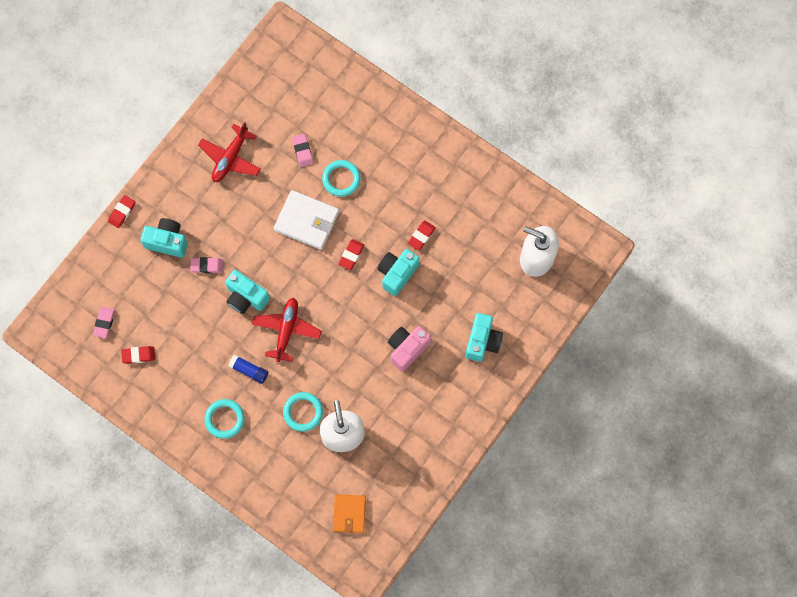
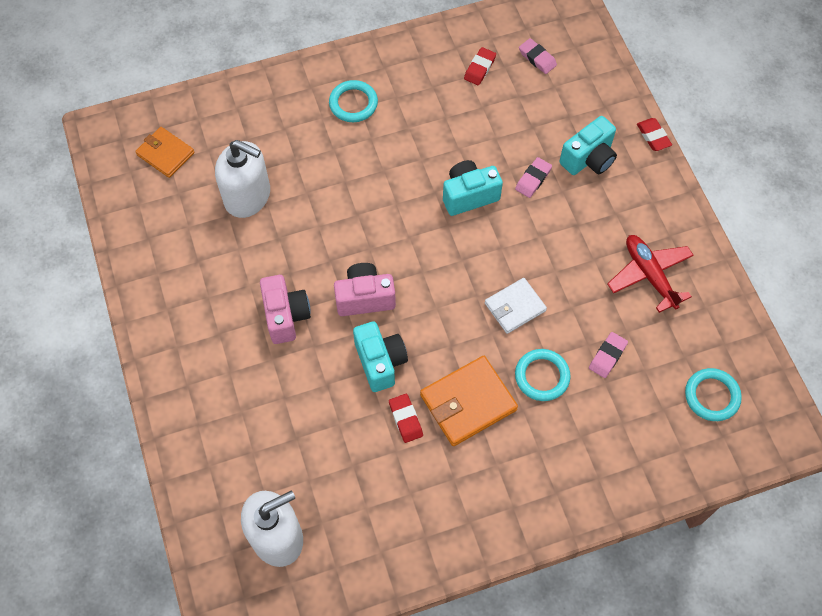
camera: 125 degrees right, 10 degrees down
blue glue stick [228,355,268,384] -> none
red plane [252,298,321,362] -> none
white wallet [274,190,339,250] -> white wallet [485,278,547,334], size x0.66
turquoise ring [283,392,323,432] -> turquoise ring moved to [685,368,742,421]
pink eraser [292,134,313,167] -> pink eraser turned 75 degrees counterclockwise [589,332,628,378]
red eraser [338,239,364,270] -> none
turquoise camera [465,313,503,362] -> none
none -> pink camera [334,263,396,316]
none -> orange wallet [420,356,518,446]

